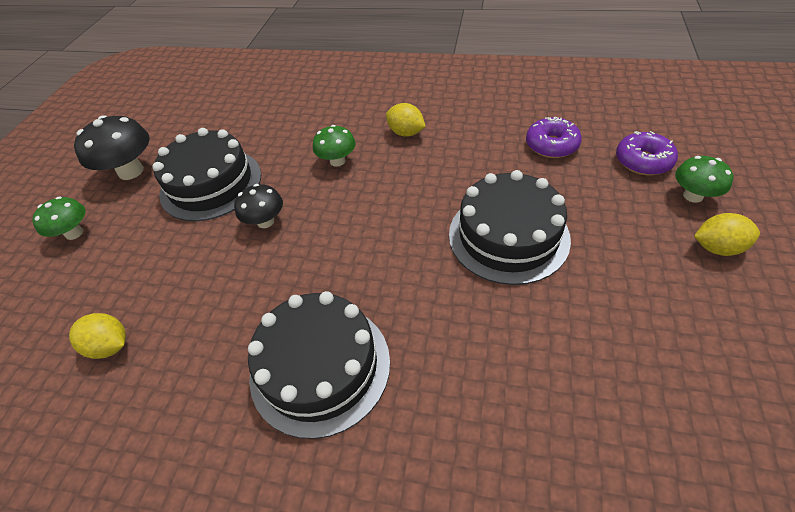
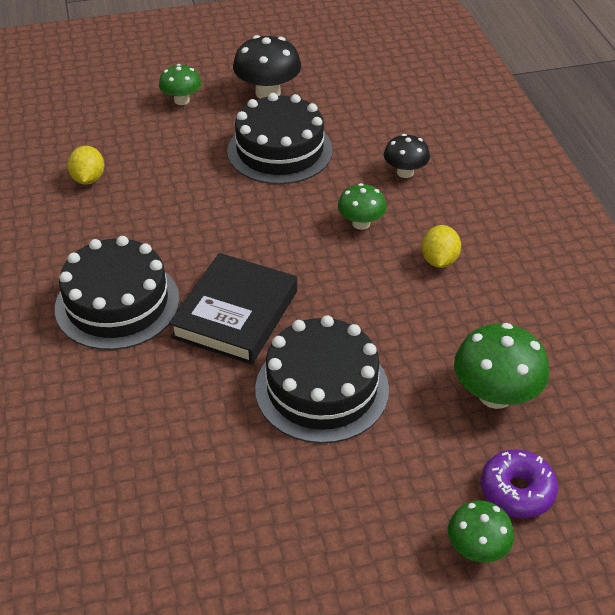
camera: 60 degrees right, 5 degrees down
black mushroom [234,184,283,228] -> black mushroom moved to [384,134,430,178]
purple donut [526,117,582,158] -> green mushroom [454,323,549,409]
yellow lemon [694,213,760,256] -> none
none -> black book [169,253,297,365]

